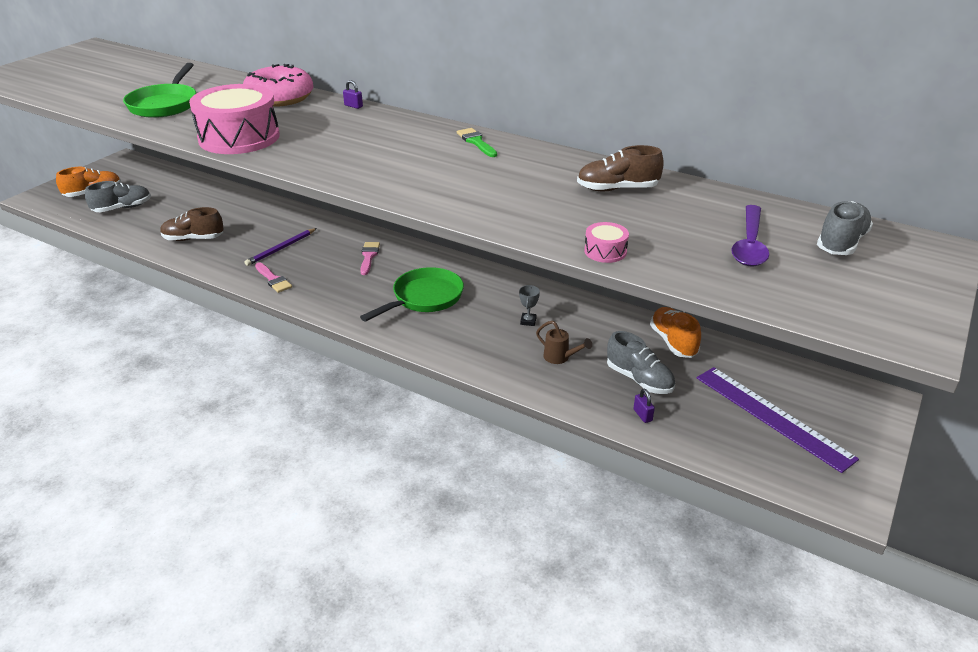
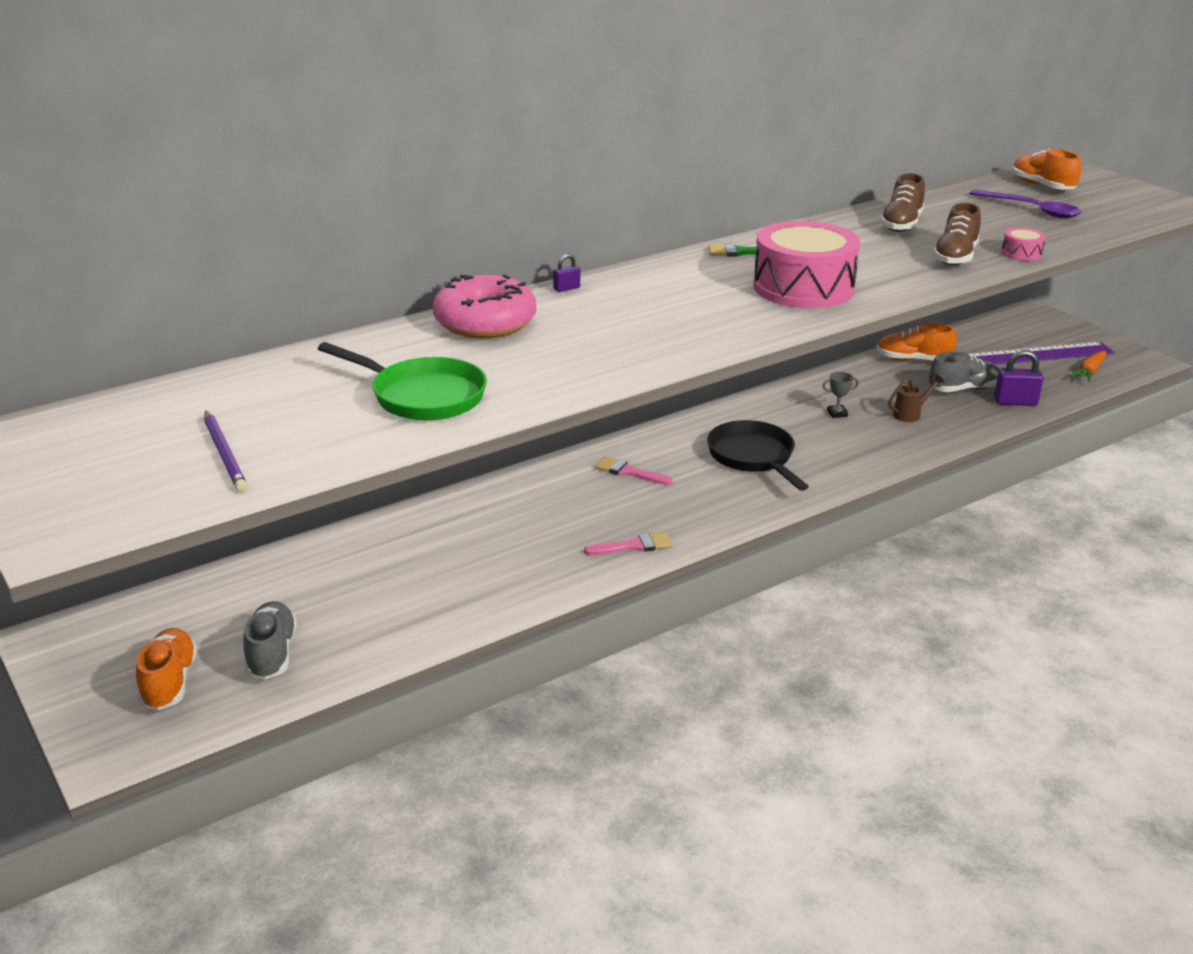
camera: 65 degrees left, 5 degrees down
brown shoe [160,207,224,241] -> brown shoe moved to [933,203,981,266]
pink drum [189,84,280,154] -> pink drum moved to [753,221,860,308]
purple pencil [245,228,317,266] -> purple pencil moved to [204,410,248,492]
green pan [360,267,464,321] -> black pan [707,420,809,491]
grey trophy [519,285,540,326] -> grey trophy turned 45 degrees counterclockwise [823,372,859,418]
purple padlock [634,389,655,423] -> purple padlock [994,350,1044,406], size x1.84
grey shoe [817,201,873,255] -> orange shoe [1012,149,1081,190]
none -> orange carrot [1070,351,1106,382]

